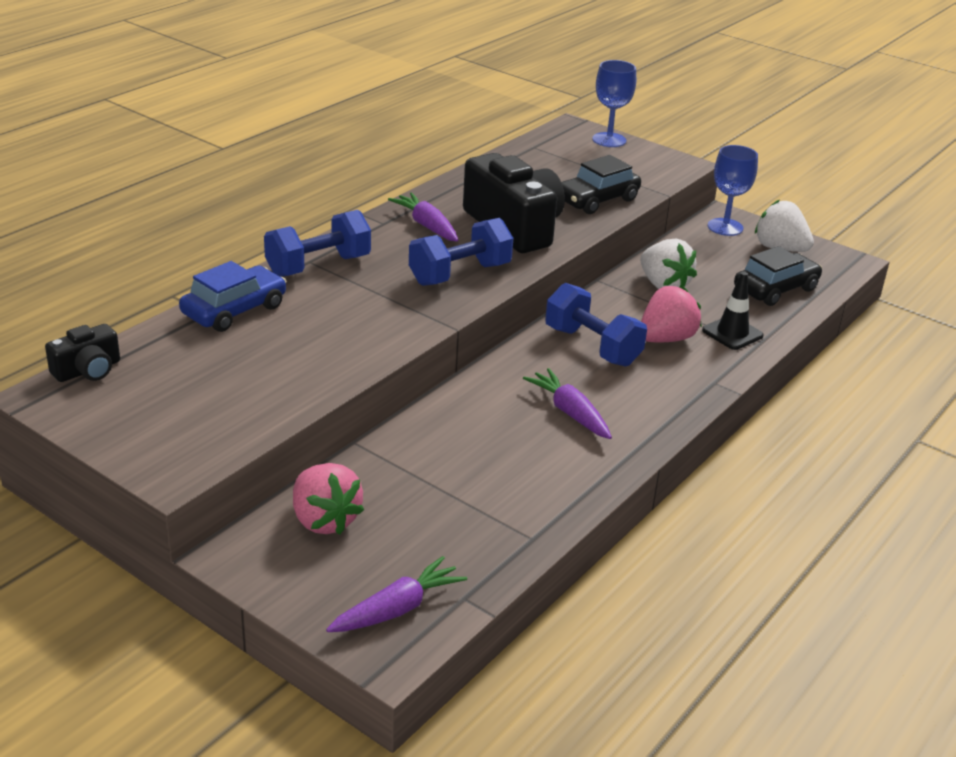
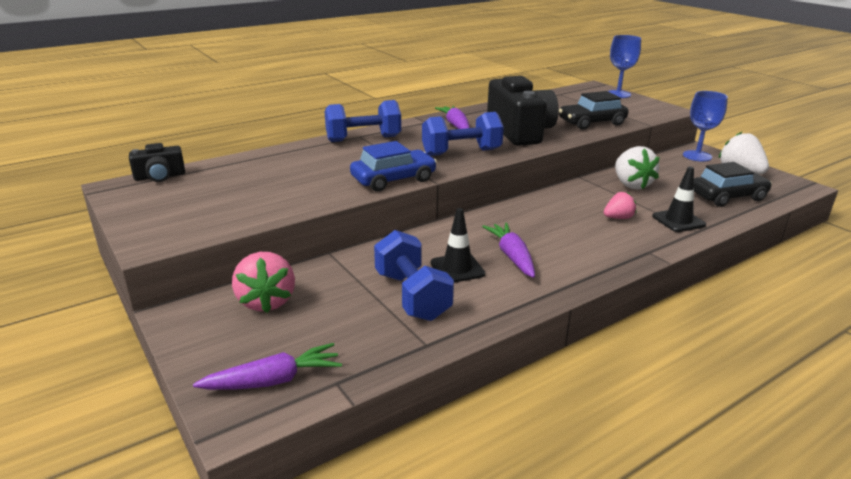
camera: 20 degrees right, 5 degrees down
blue car [179,261,286,332] -> blue car moved to [350,141,437,191]
blue dumbbell [545,283,647,367] -> blue dumbbell moved to [374,230,454,321]
pink strawberry [641,286,702,343] -> pink strawberry [604,192,636,219], size x0.59
none -> black traffic cone [431,208,485,283]

